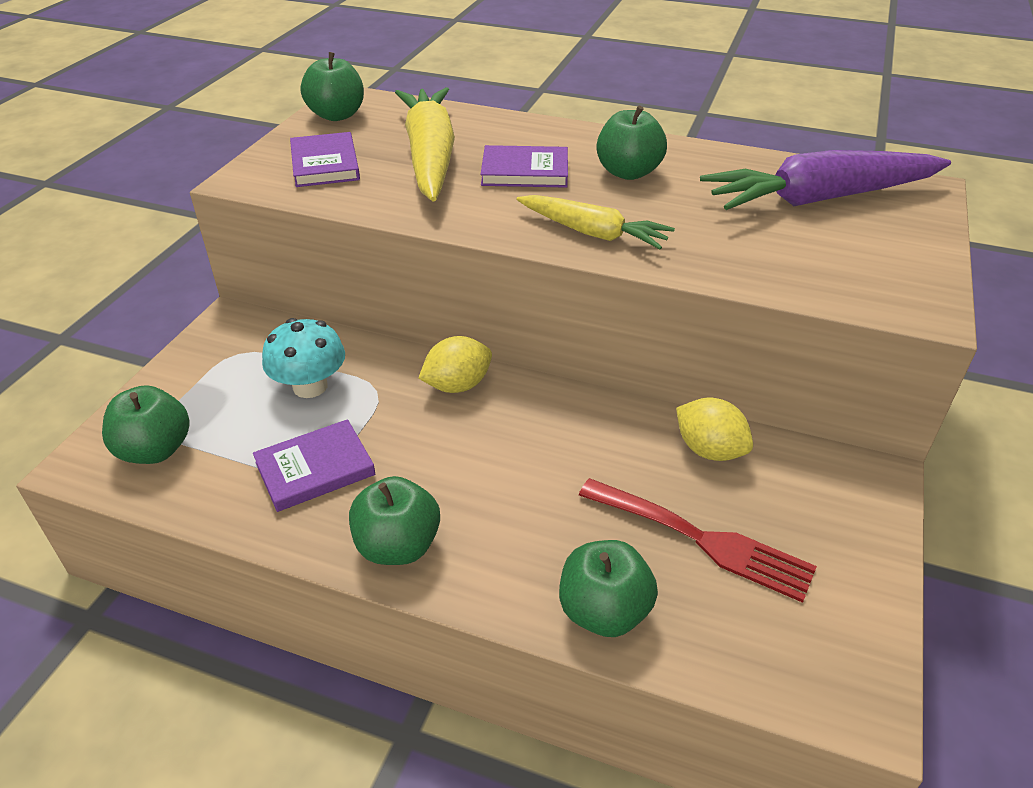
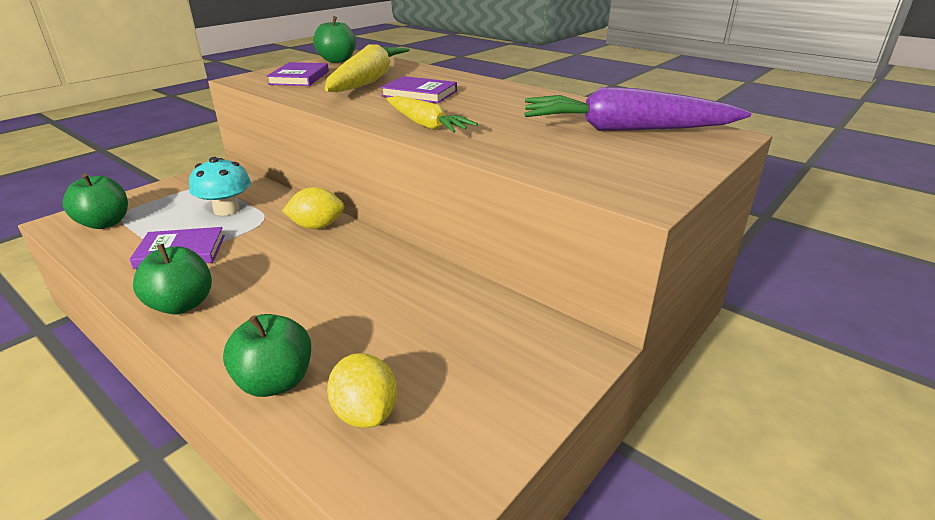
camera: 20 degrees right, 10 degrees down
red fork [579,478,817,603] -> none
green apple [597,105,667,180] -> none
yellow lemon [676,398,753,461] -> yellow lemon moved to [327,353,397,428]

